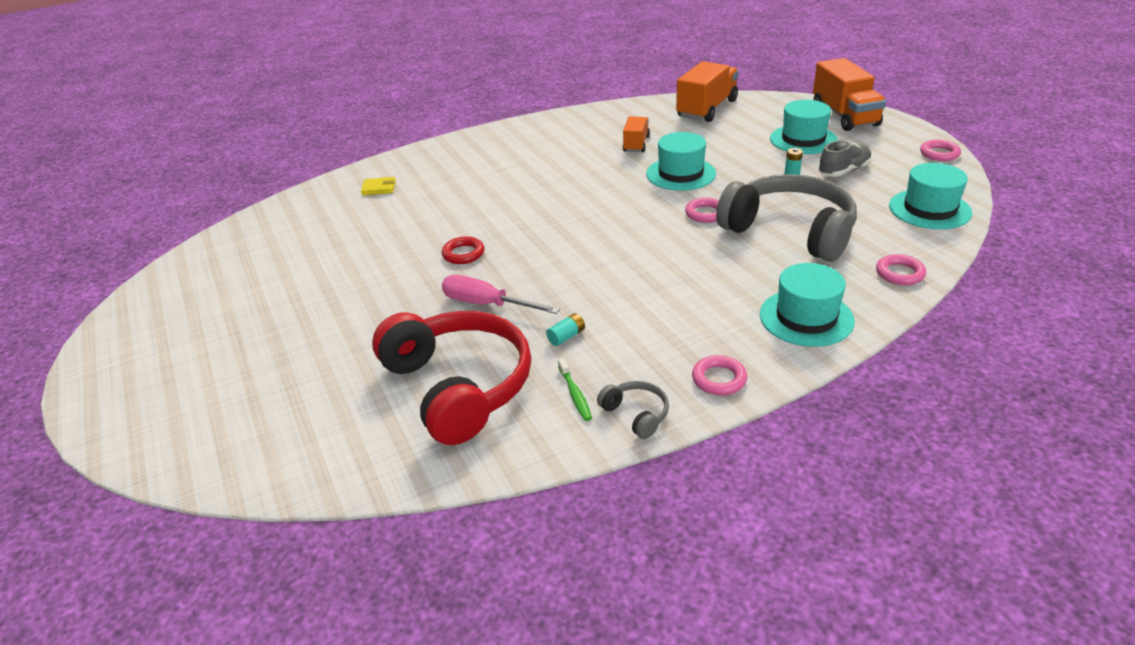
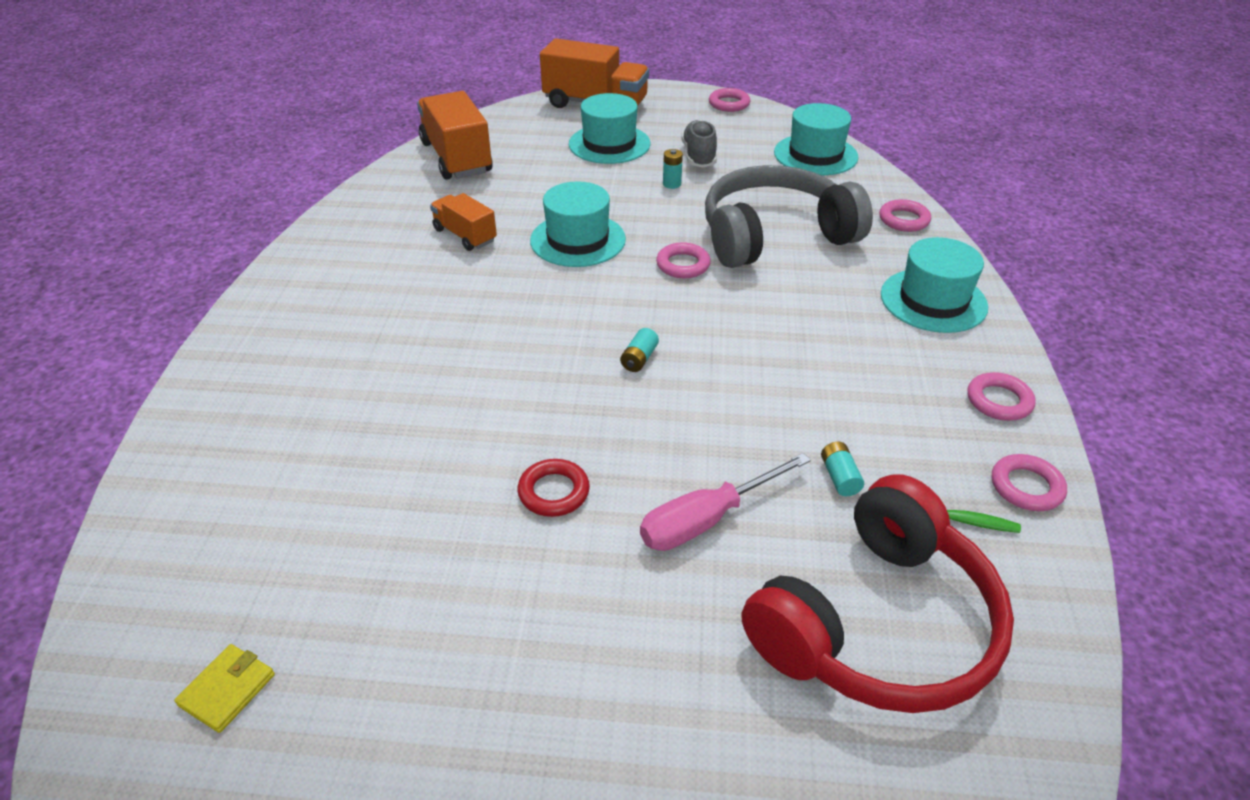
camera: 60 degrees left, 5 degrees up
yellow wallet [361,177,396,195] -> yellow wallet moved to [174,644,275,733]
red headphones [372,311,531,445] -> red headphones turned 135 degrees clockwise [742,474,1014,713]
grey headphones [597,381,669,439] -> pink ring [992,454,1067,511]
none -> turquoise battery [620,328,659,372]

